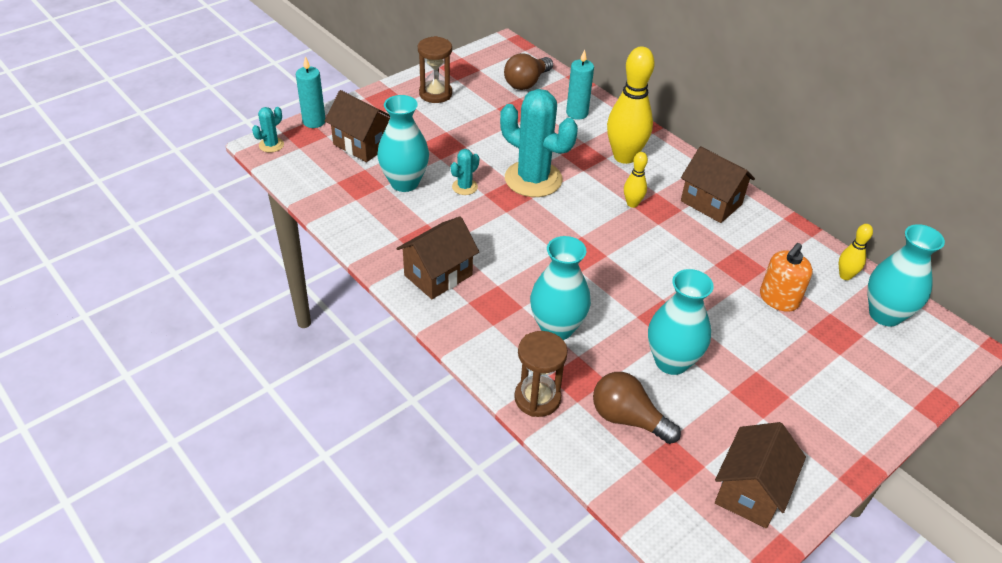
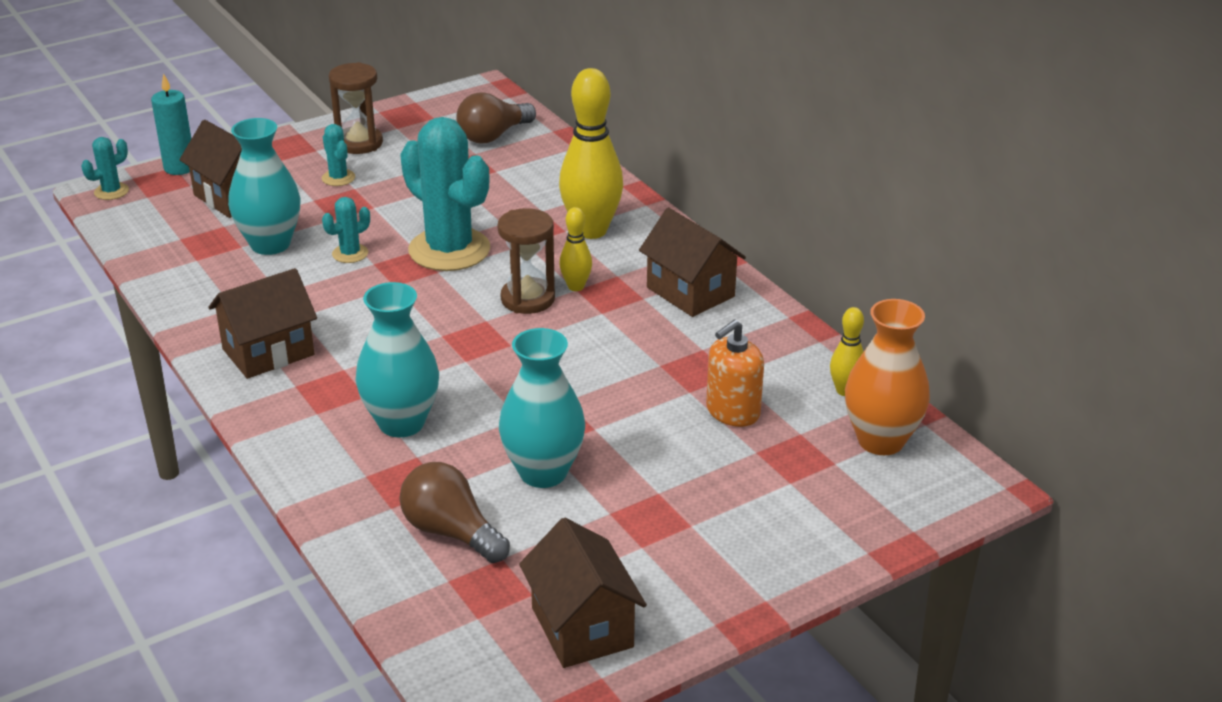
camera: 10 degrees right, 10 degrees down
brown hourglass [514,331,568,417] -> brown hourglass moved to [498,208,555,314]
turquoise candle [566,49,594,120] -> none
brown house [715,422,806,528] -> brown house turned 60 degrees counterclockwise [519,518,647,668]
turquoise vase [867,224,945,326] -> orange vase [845,299,930,455]
none -> turquoise cactus [322,124,355,186]

